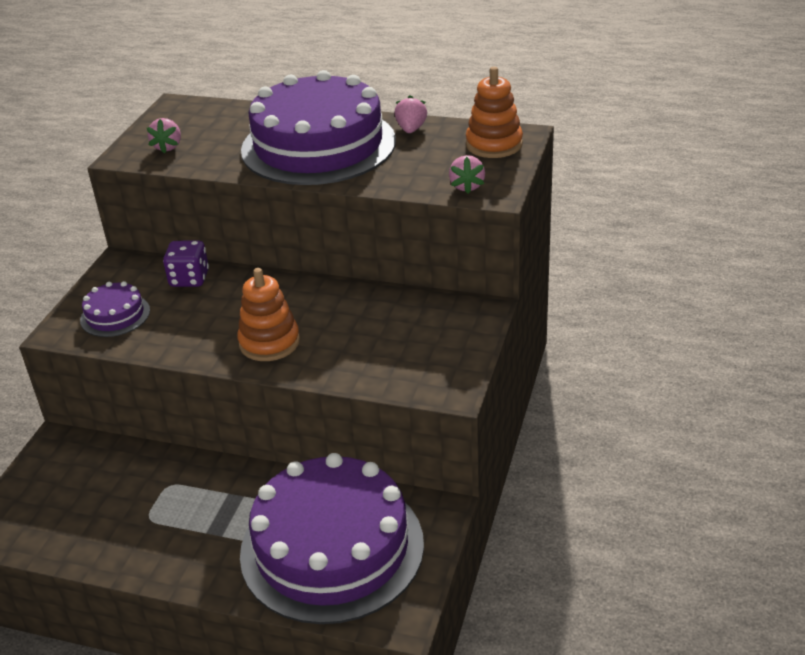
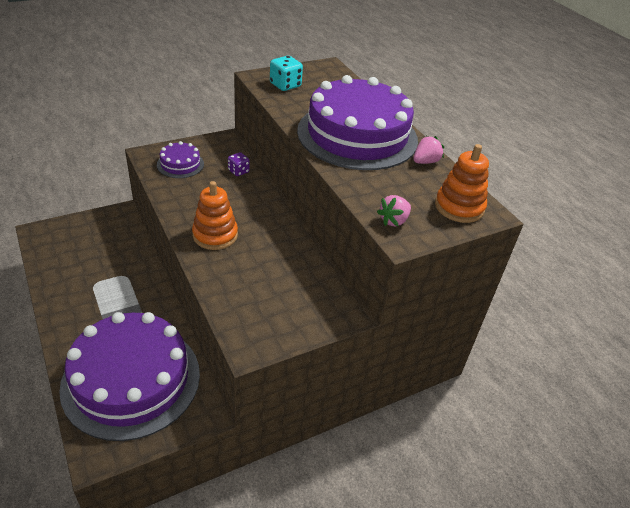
camera: 40 degrees right, 5 degrees up
pink strawberry [147,118,181,154] -> turquoise dice [270,56,303,91]
purple dice [163,240,209,287] -> purple dice [228,152,250,176], size x0.67

